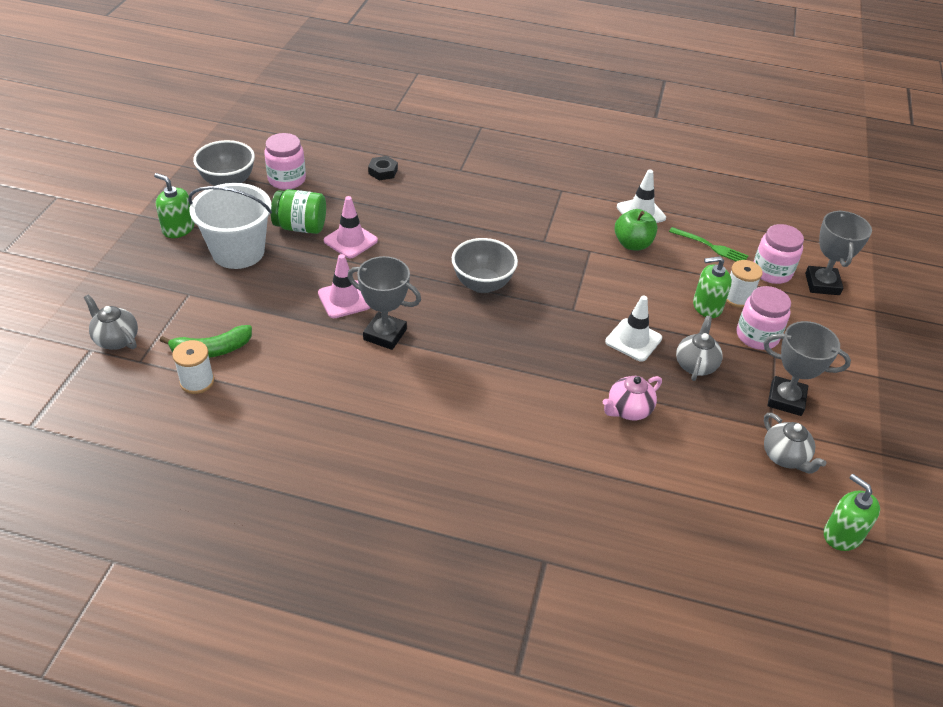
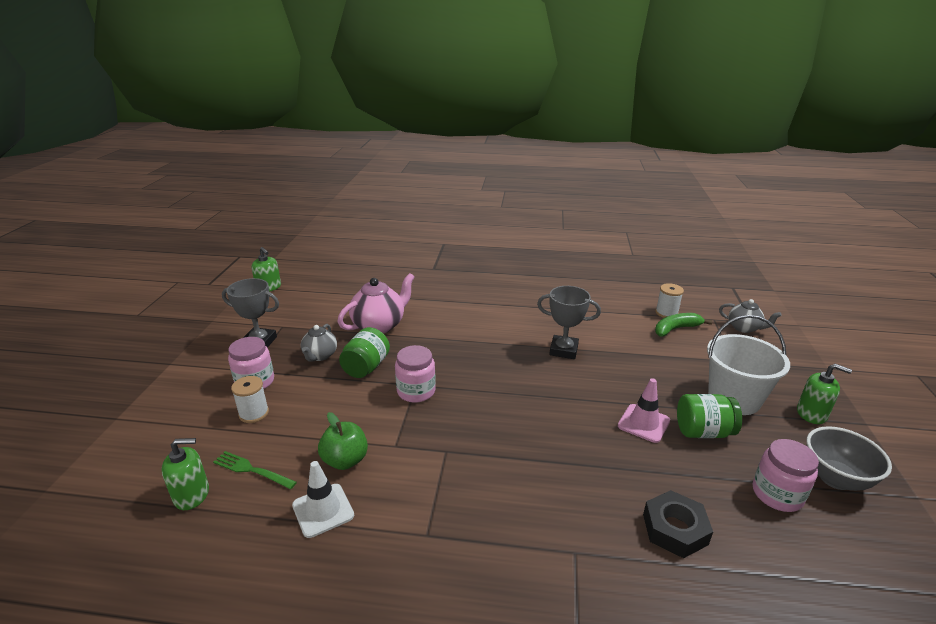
camera: 175 degrees right, 15 degrees down
pink traffic cone [318,254,370,318] -> none
black nut [368,156,398,180] -> black nut [643,490,713,558], size x1.57
grey bowl [452,238,518,293] -> none
pink teapot [603,376,662,420] -> pink teapot [338,273,415,334], size x1.65
white traffic cone [605,296,662,362] -> green jar [339,327,390,378]
green soap dispenser [693,256,732,318] -> green soap dispenser moved to [161,438,209,510]
pink jar [754,224,804,284] -> pink jar moved to [395,345,436,403]
grey teapot [764,413,826,474] -> none
grey trophy [805,210,872,295] -> none

